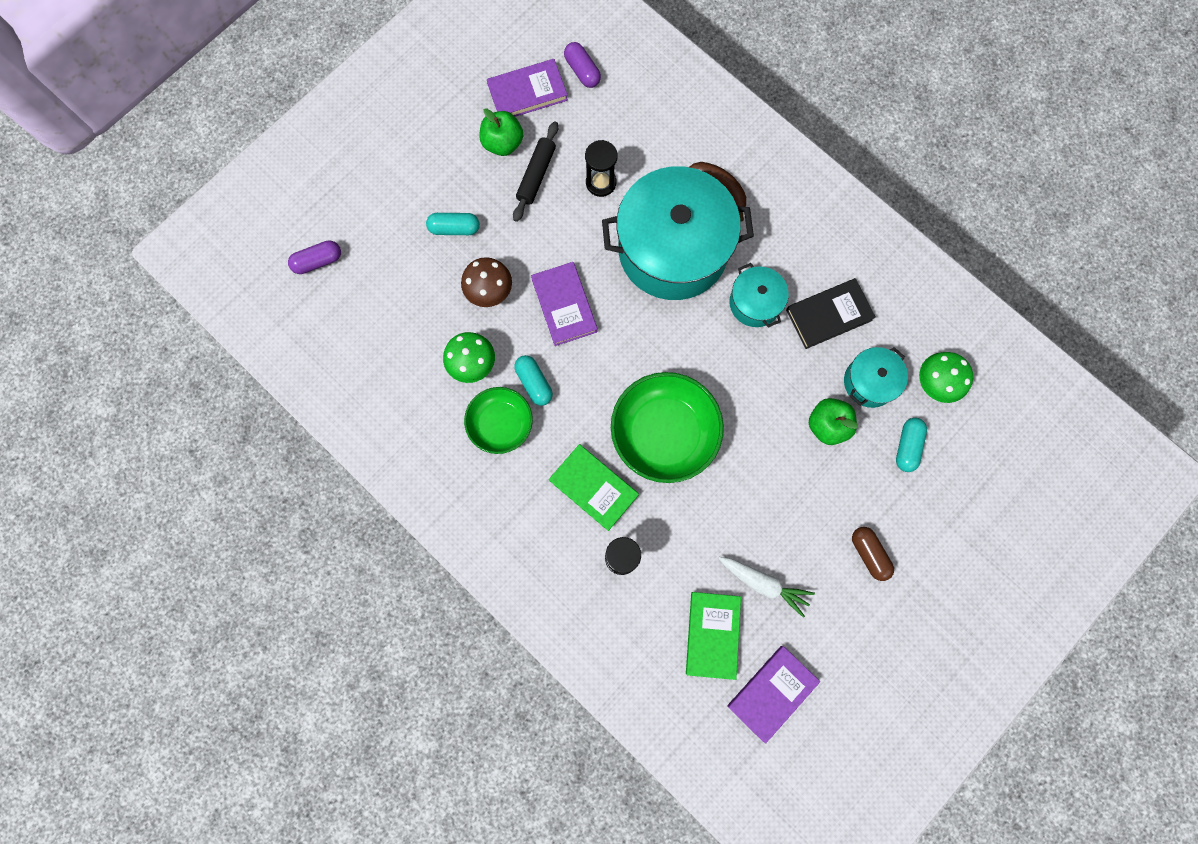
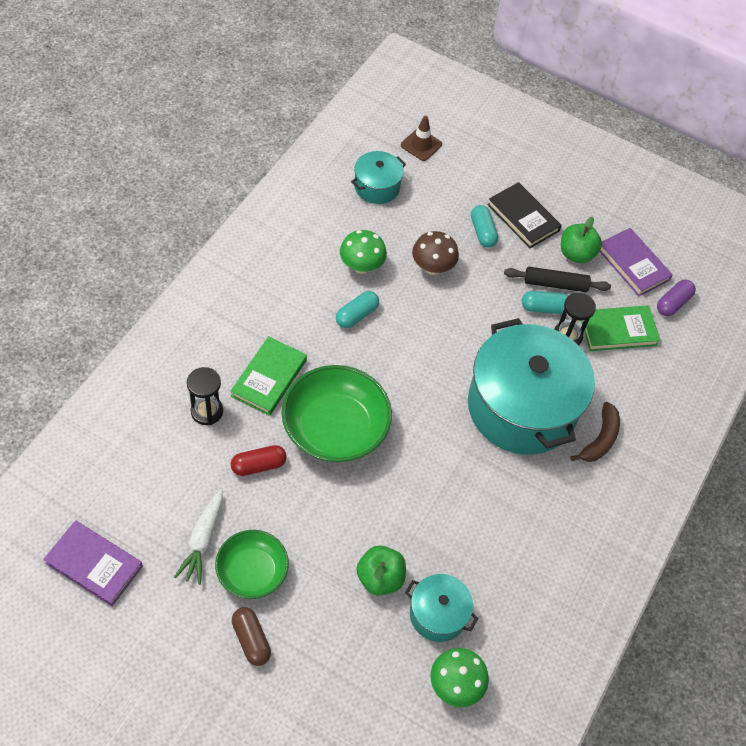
camera: 70 degrees right, 20 degrees down
purple capsule [288,240,341,274] -> brown traffic cone [401,116,442,161]
green bowl [464,387,533,454] -> green bowl moved to [215,530,289,599]
purple book [531,262,598,346] -> none
green book [686,592,741,680] -> green book moved to [581,305,660,351]
turquoise pot [729,263,789,328] -> turquoise pot moved to [351,151,406,204]
black book [786,278,876,349] -> black book moved to [487,182,562,248]
brown capsule [852,527,894,581] -> brown capsule turned 75 degrees counterclockwise [232,607,271,666]
turquoise capsule [896,418,927,472] -> turquoise capsule moved to [522,291,568,314]
none -> red capsule [231,445,287,476]

